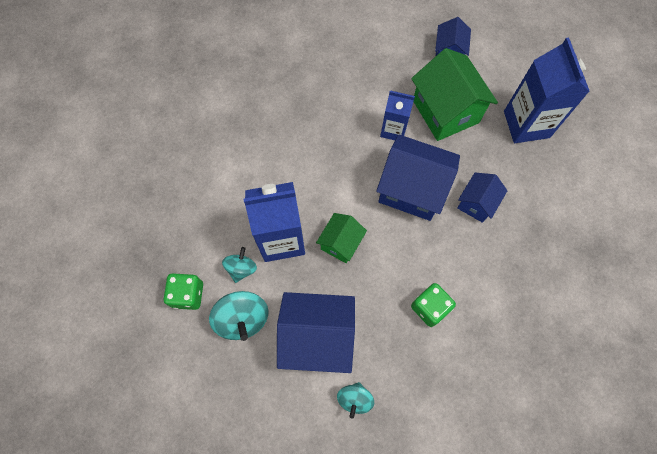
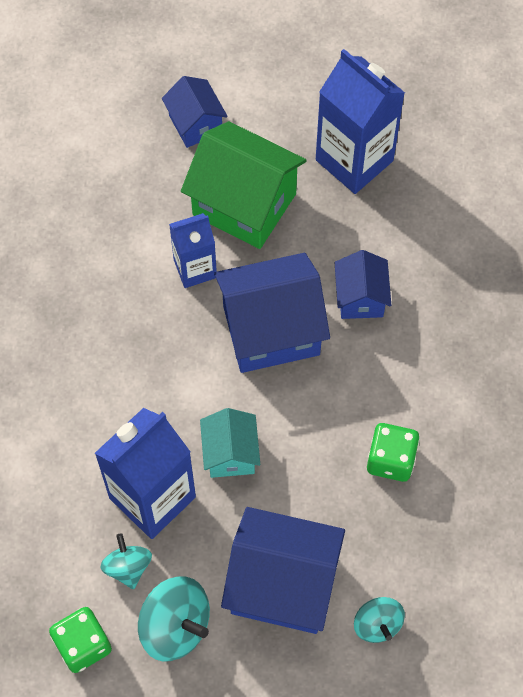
camera: 35 degrees left, 5 degrees down
blue house [277,292,355,373] -> blue house turned 45 degrees clockwise [221,507,345,634]
green house [316,213,367,263] -> turquoise house [200,408,260,478]

